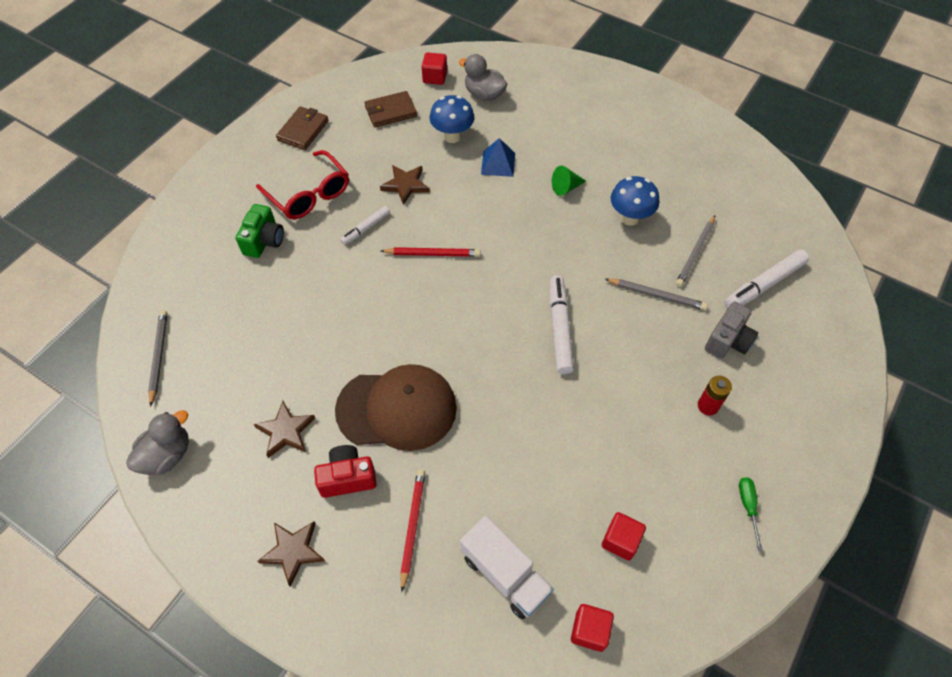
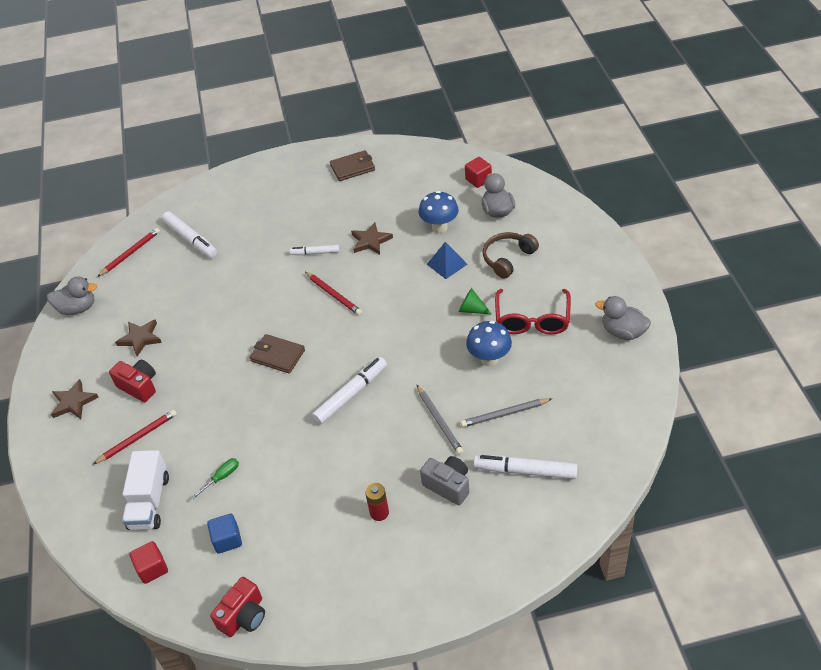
camera: 50 degrees right, 10 degrees down
grey pencil [148,310,168,407] -> red pencil [97,228,160,277]
green camera [236,204,284,258] -> none
red glasses [256,150,349,219] -> red glasses moved to [495,289,571,335]
brown cap [335,364,457,451] -> none
brown wallet [365,91,417,127] -> brown wallet moved to [249,334,305,373]
red cube [602,512,646,561] -> blue cube [207,514,242,554]
grey camera [705,302,758,359] -> grey camera turned 135 degrees counterclockwise [420,456,469,505]
green screwdriver [739,477,763,551] -> green screwdriver moved to [190,458,239,500]
none -> white marker [162,212,217,258]
none -> red camera [210,577,265,637]
none -> brown headphones [483,232,539,279]
none -> grey duck [595,296,651,340]

